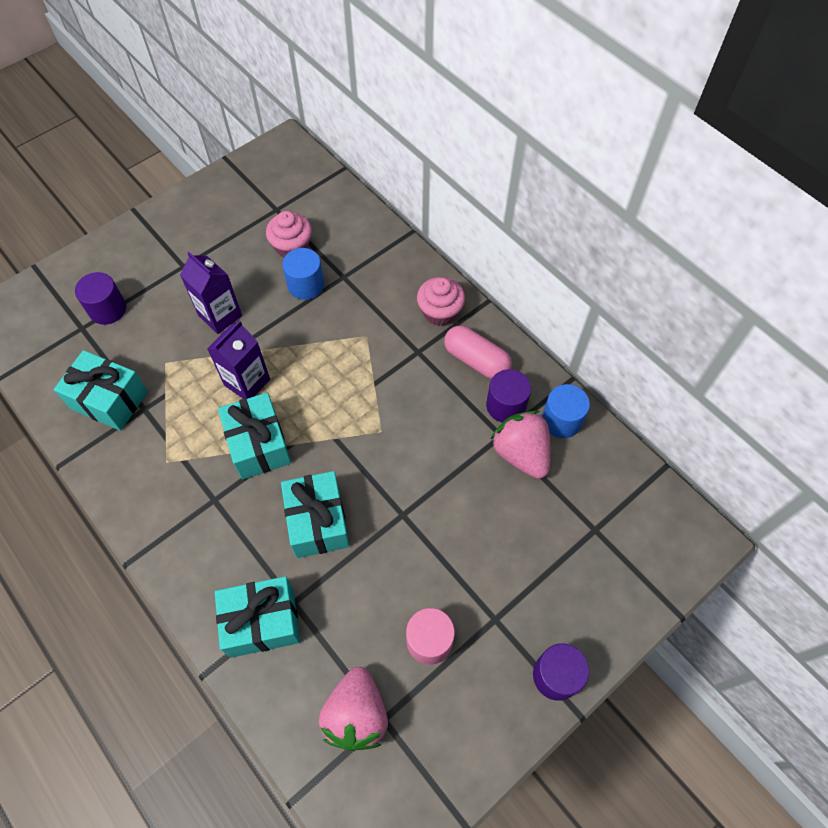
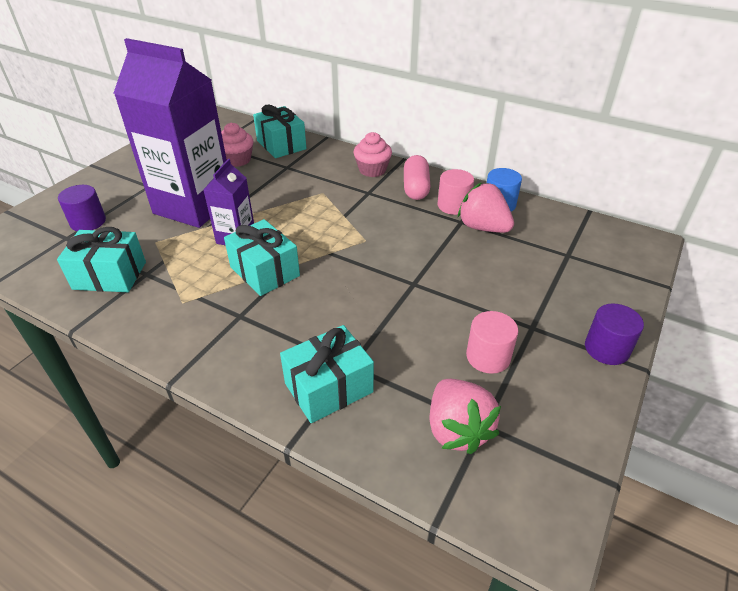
camera: 20 degrees left, 20 degrees down
purple carton [180,252,242,334] -> purple carton [114,38,227,228], size x2.09
turquoise gift [281,471,350,558] -> turquoise gift moved to [253,105,306,158]
blue cylinder [282,248,324,300] -> none
pink capsule [444,325,512,379] -> pink capsule turned 75 degrees clockwise [404,155,430,200]
purple cylinder [486,369,531,423] -> pink cylinder [438,169,474,215]

